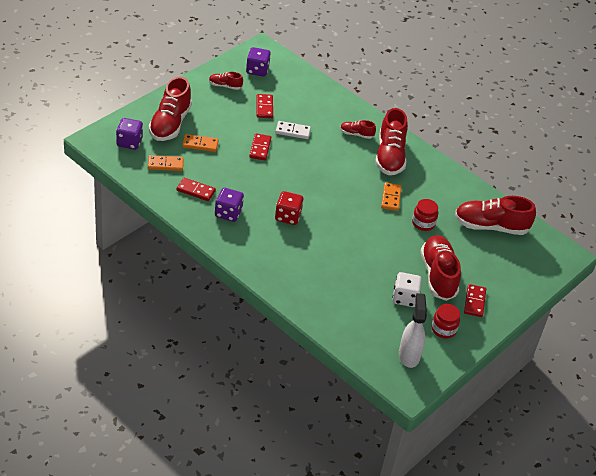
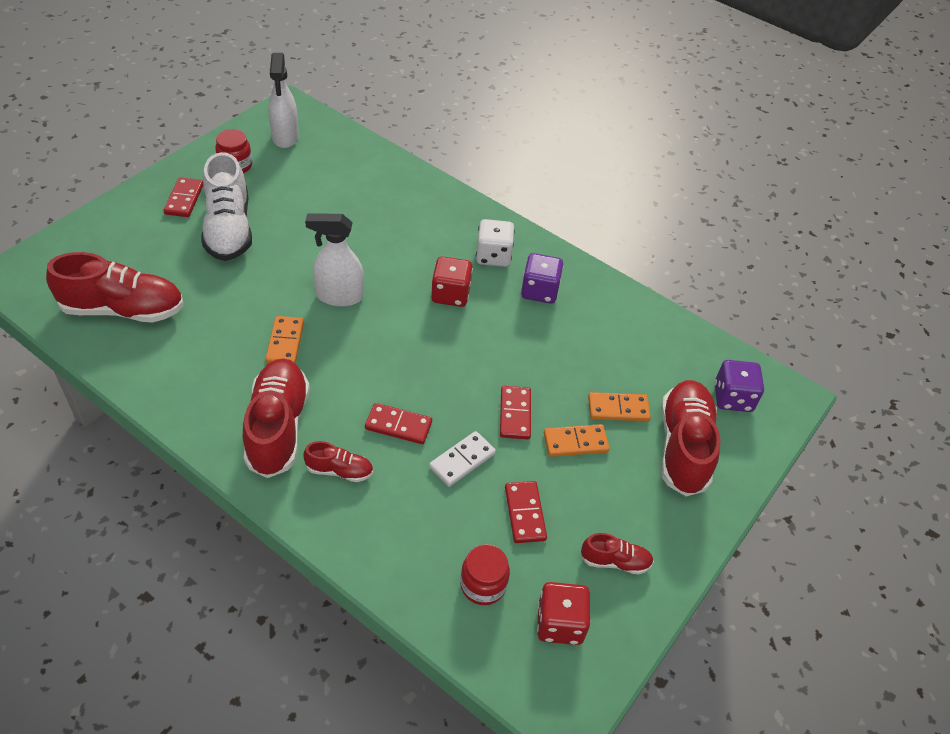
camera: 175 degrees right, 5 degrees up
orange domino [148,155,184,171] -> orange domino moved to [544,424,610,457]
red domino [177,178,216,201] -> red domino moved to [365,403,432,444]
purple dice [246,47,271,77] -> red dice [537,582,591,645]
white domino [275,121,311,139] -> white domino turned 45 degrees counterclockwise [429,431,496,487]
white dice [392,272,422,307] -> white dice moved to [476,219,515,267]
red jar [412,199,438,231] -> red jar moved to [460,544,510,605]
red shoe [421,235,461,301] -> white shoe [201,152,252,261]
none -> white spray bottle [305,213,364,307]

